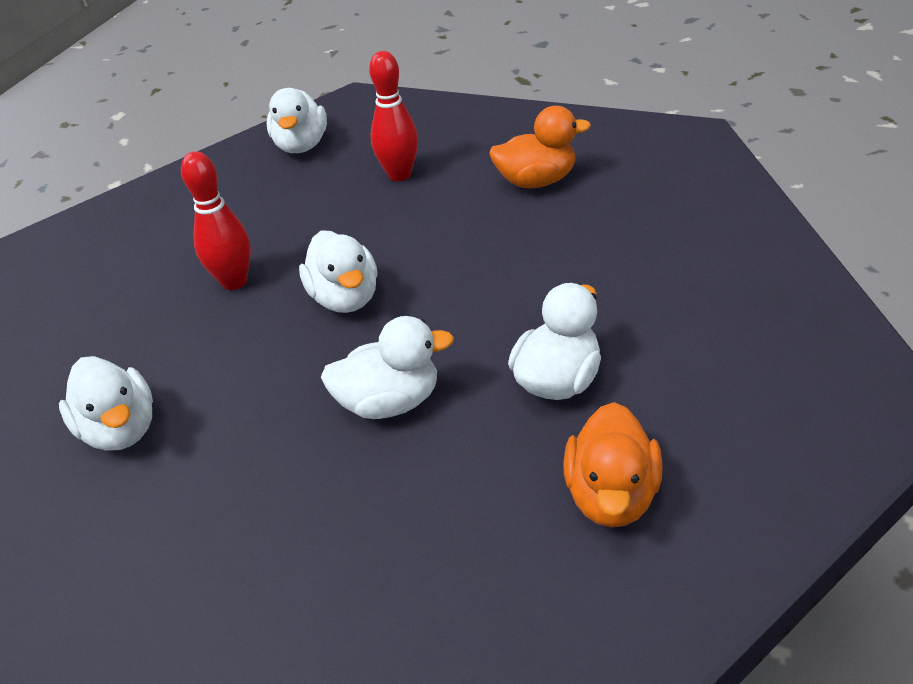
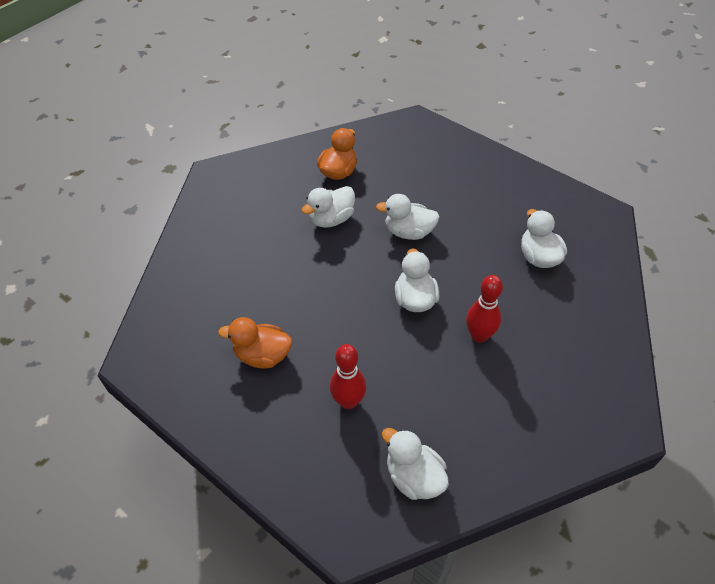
camera: 165 degrees left, 10 degrees up
white duck [267,88,327,153] -> white duck turned 60 degrees counterclockwise [382,428,449,500]

